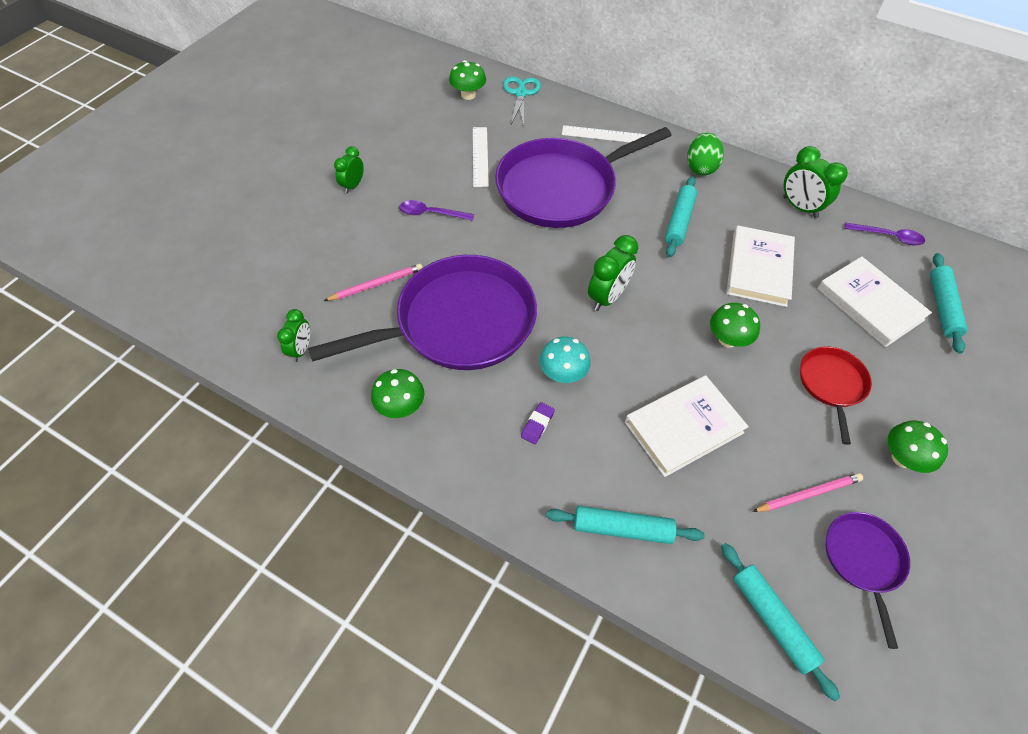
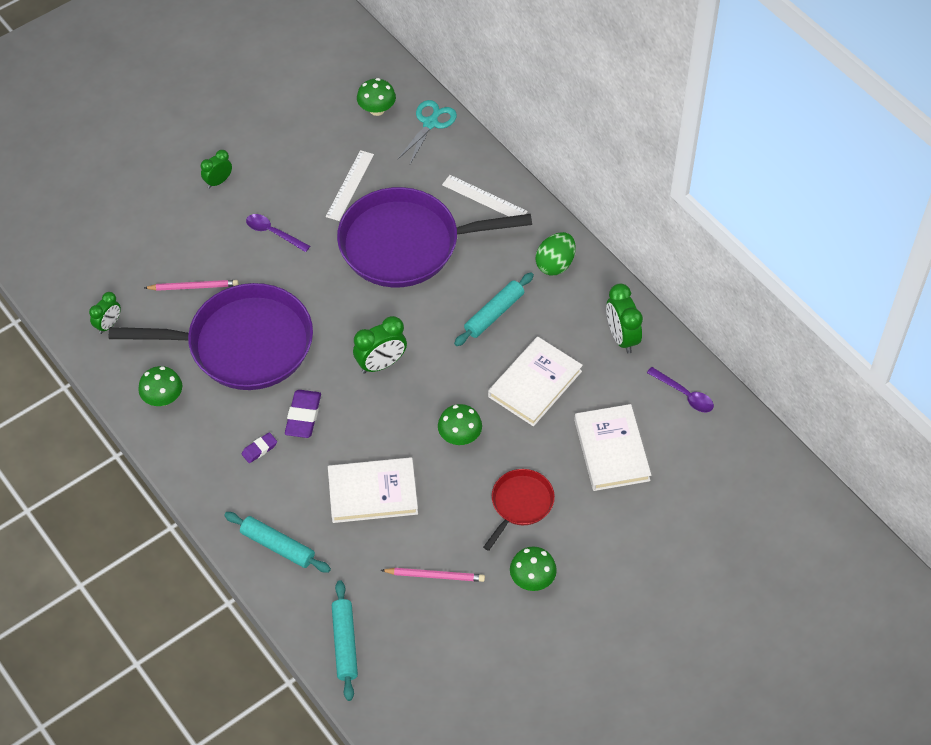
camera: 25 degrees right, 0 degrees up
turquoise mushroom [540,337,591,383] -> purple eraser [285,390,321,438]
purple pan [826,512,910,649] -> none
turquoise rolling pin [930,253,968,354] -> none

